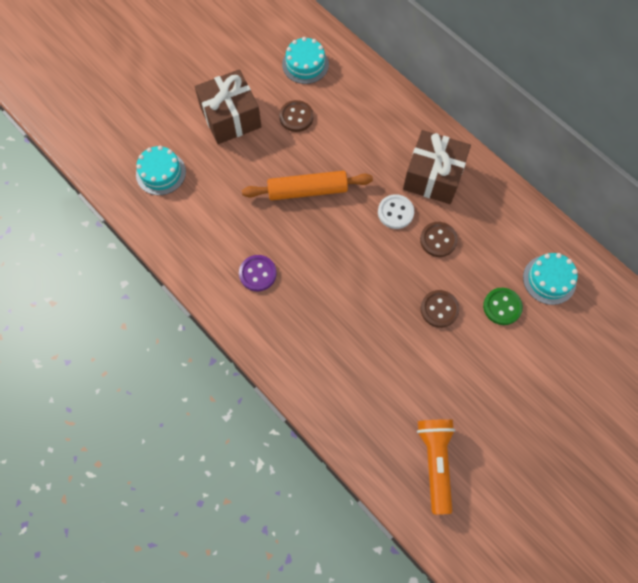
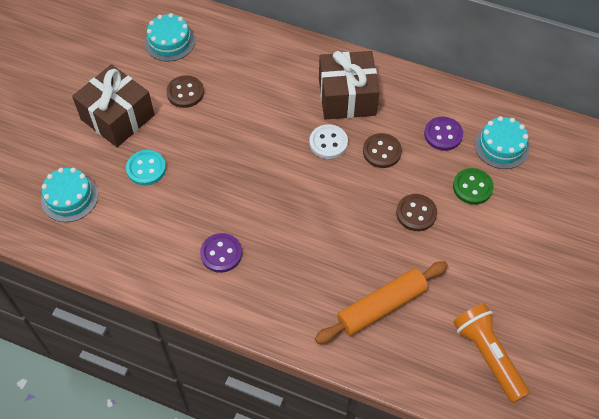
camera: 25 degrees left, 10 degrees down
orange rolling pin [242,171,373,200] -> orange rolling pin moved to [315,261,448,344]
none -> turquoise button [126,150,166,185]
none -> purple button [424,116,463,151]

